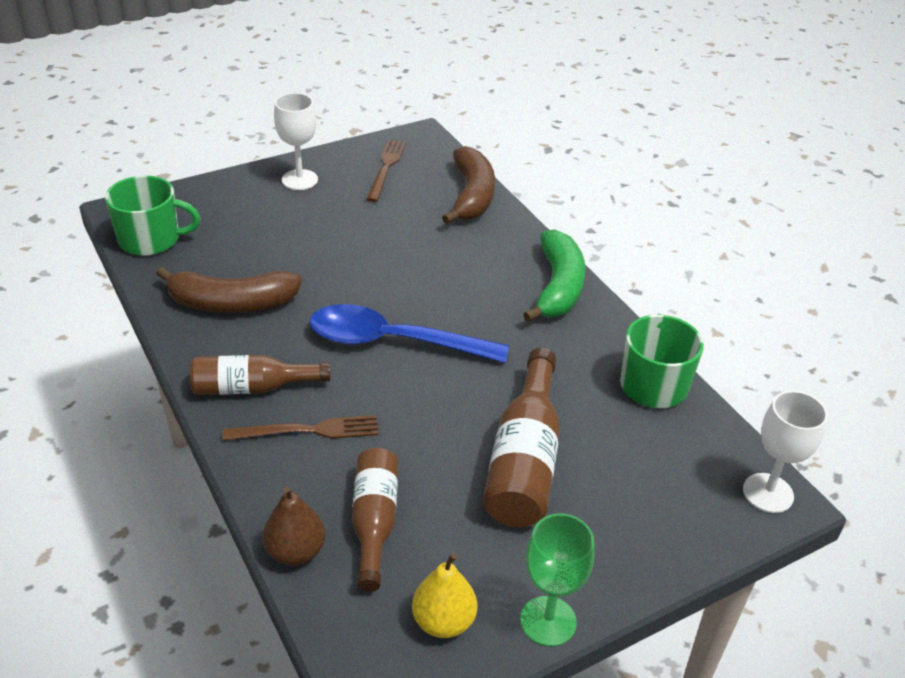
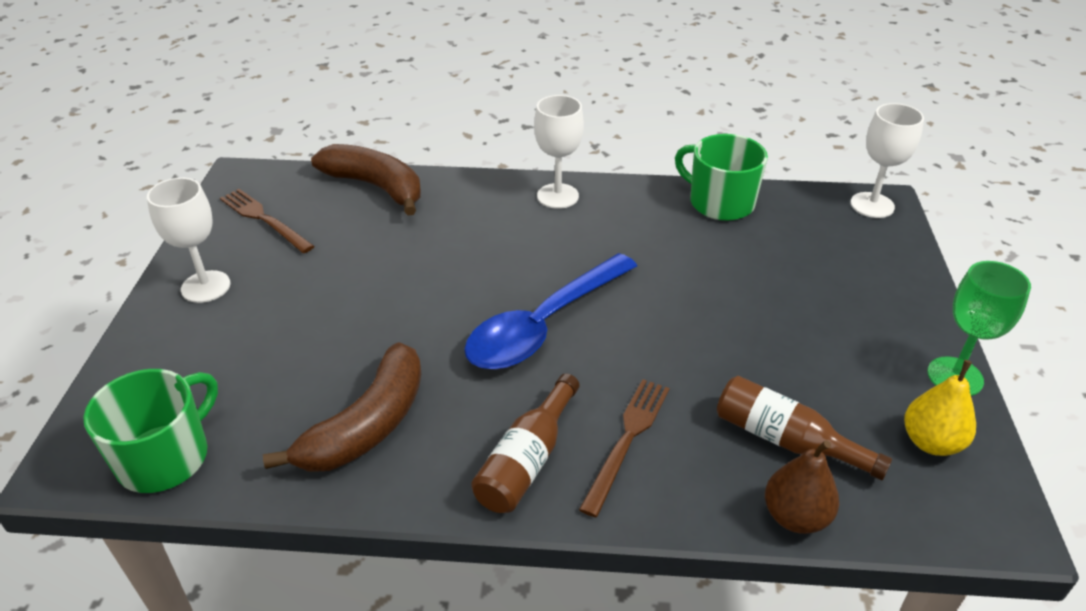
camera: 55 degrees left, 0 degrees up
brown bottle [483,347,560,527] -> none
green banana [523,229,586,322] -> white goblet [534,95,584,209]

